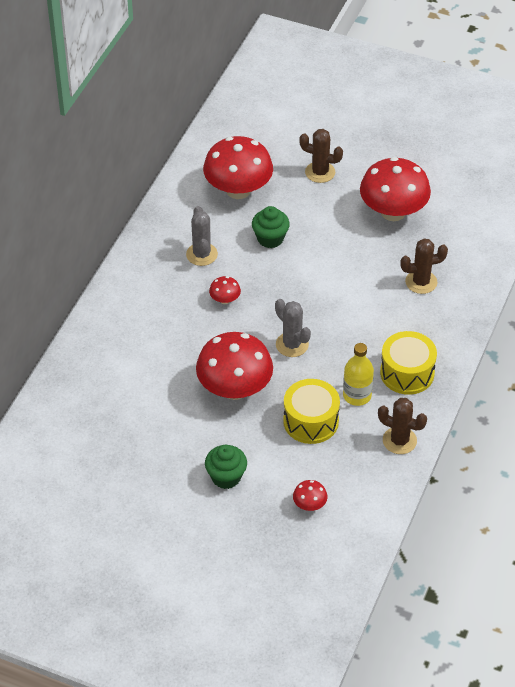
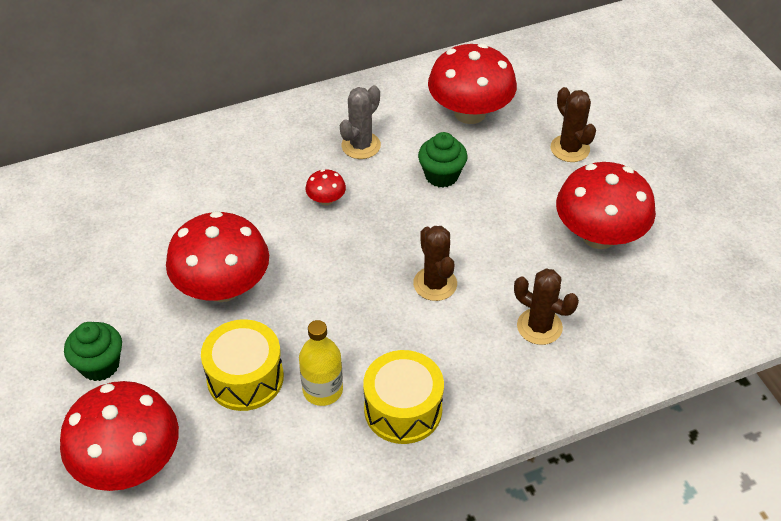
camera: 45 degrees right, 0 degrees up
grey cactus [275,299,311,357] -> none
red mushroom [293,480,327,511] -> red mushroom [60,381,179,491], size x2.33
brown cactus [378,398,427,454] -> brown cactus moved to [413,226,457,301]

